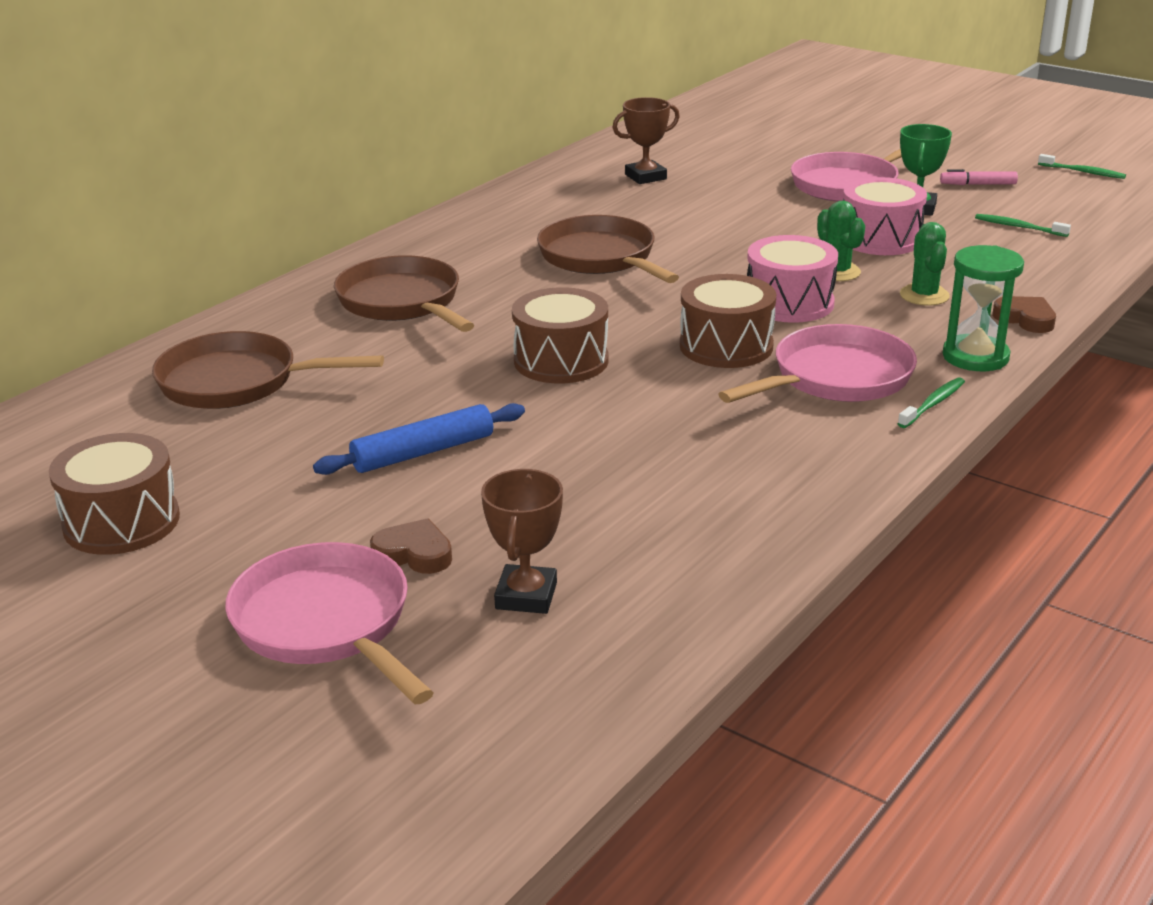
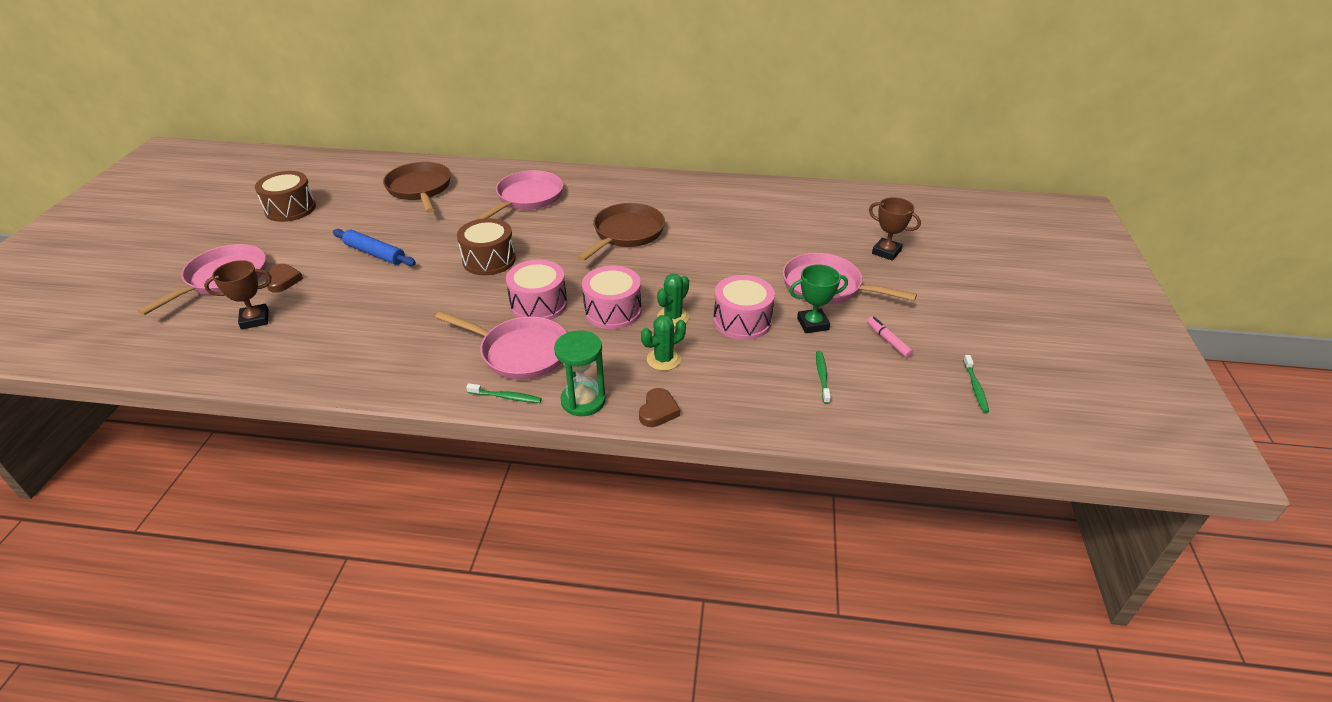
camera: 60 degrees right, 10 degrees up
brown pan [334,256,474,332] -> pink pan [476,170,563,219]
brown trophy [612,97,680,184] -> brown trophy moved to [869,197,921,261]
brown drum [680,274,776,368] -> pink drum [506,260,567,320]

